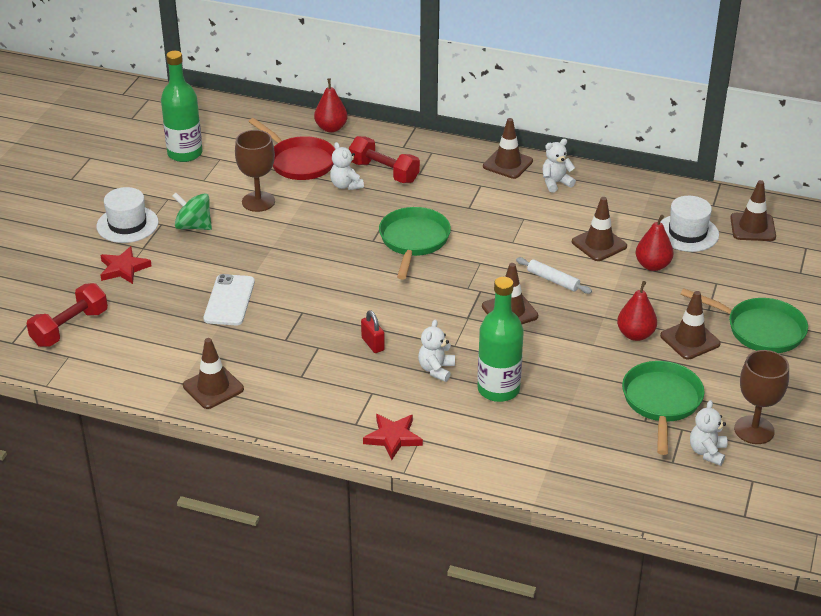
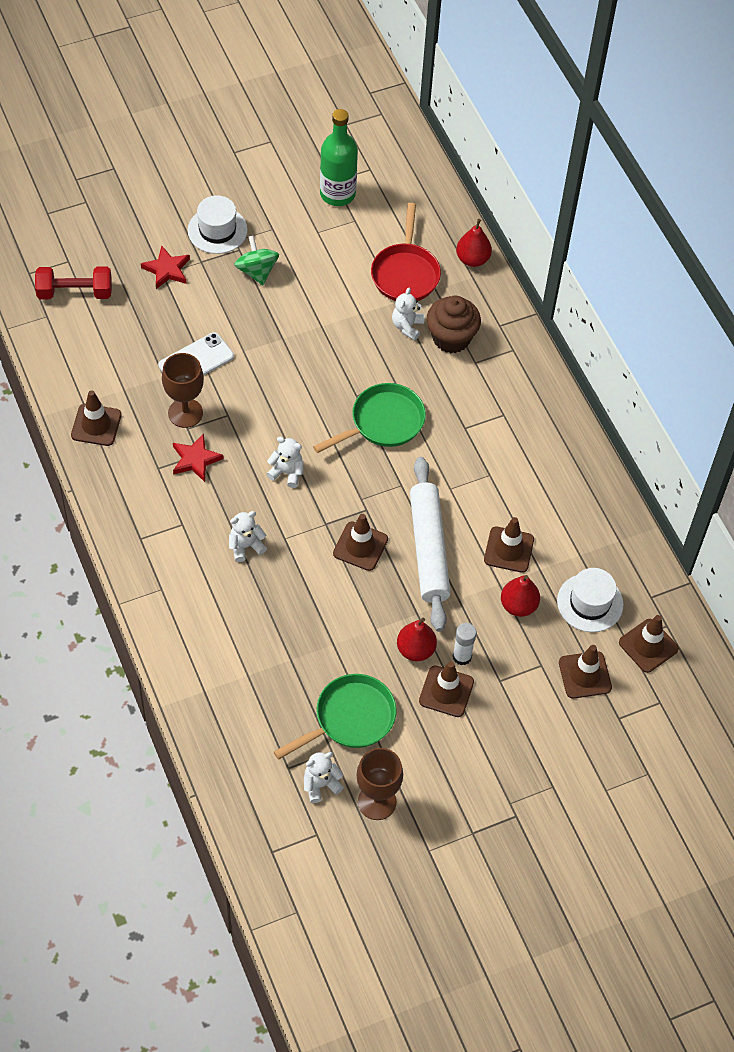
camera: 45 degrees right, 20 degrees up
brown goblet [235,130,275,212] -> brown goblet moved to [162,353,204,428]
red dumbbell [349,136,420,183] -> brown cupcake [427,296,481,353]
red padlock [361,310,385,353] -> none
red star [363,414,423,460] -> red star moved to [173,433,224,482]
green bottle [477,277,524,402] -> none
brown traffic cone [483,118,533,179] -> brown traffic cone moved to [559,645,612,699]
white rolling pin [516,257,592,294] -> white rolling pin [410,457,451,632], size x2.18
white teddy bear [543,139,576,193] -> white teddy bear moved to [267,437,303,488]
green pan [680,288,808,353] -> none
none -> white glue stick [453,623,477,666]

